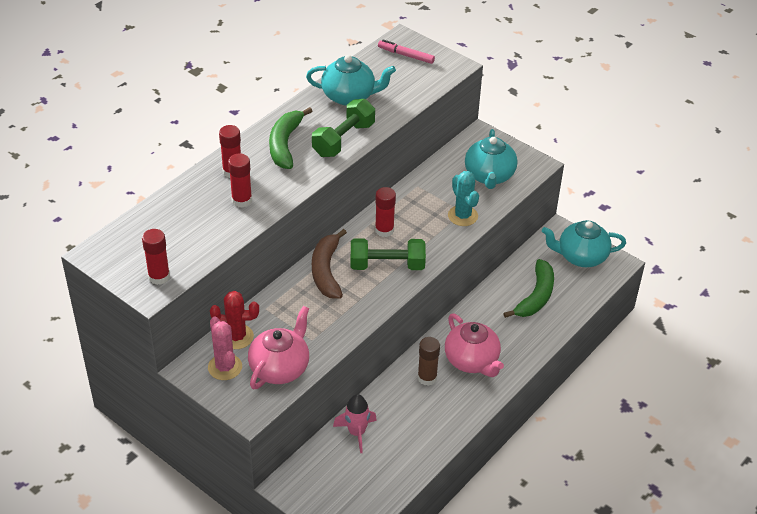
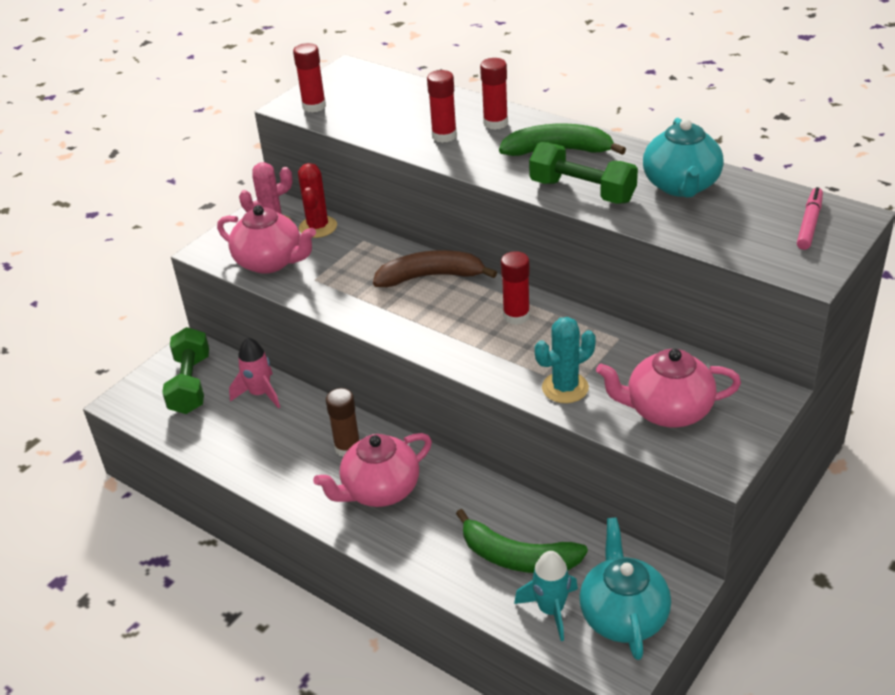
camera: 90 degrees right, 5 degrees down
green dumbbell [351,238,426,270] -> green dumbbell moved to [162,327,209,414]
turquoise teapot [465,129,517,189] -> pink teapot [596,349,741,428]
none -> turquoise rocket [514,551,578,641]

